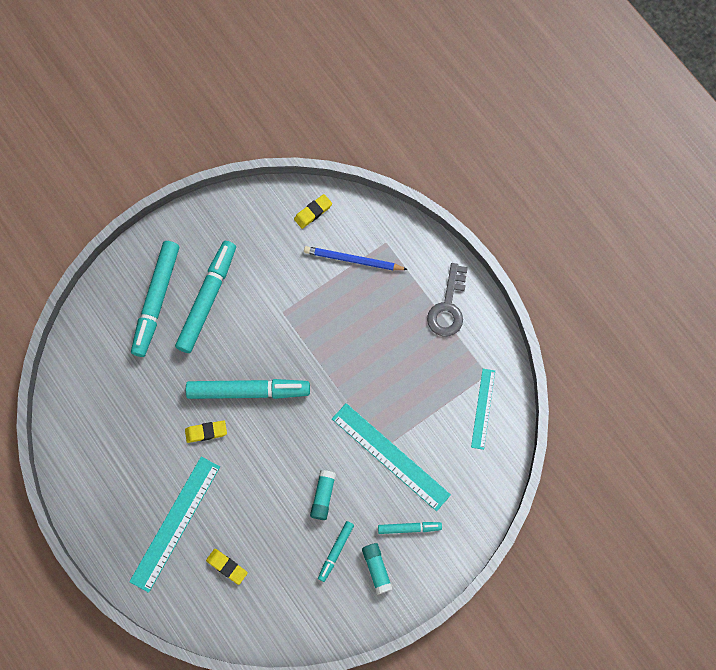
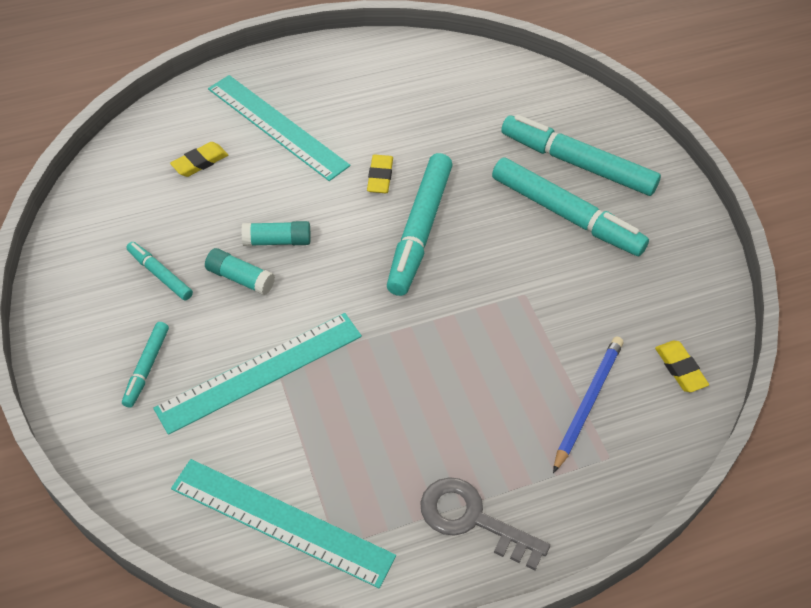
camera: 105 degrees right, 20 degrees down
turquoise glue stick [362,543,393,595] -> turquoise glue stick moved to [242,221,311,246]
turquoise ruler [471,369,495,450] -> turquoise ruler [171,459,396,588], size x1.69

